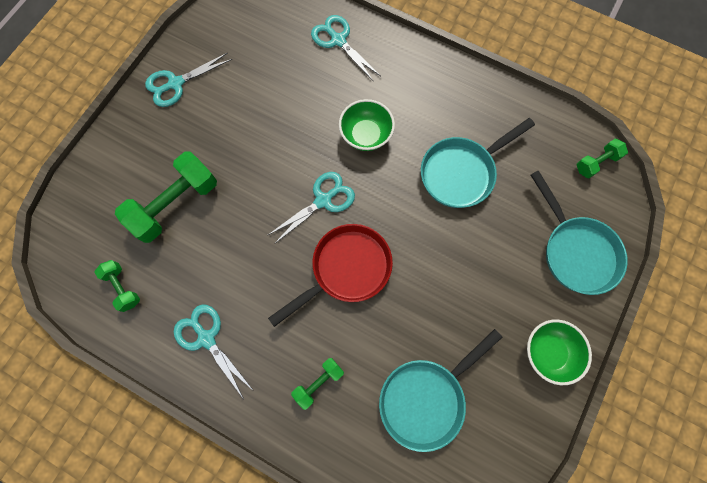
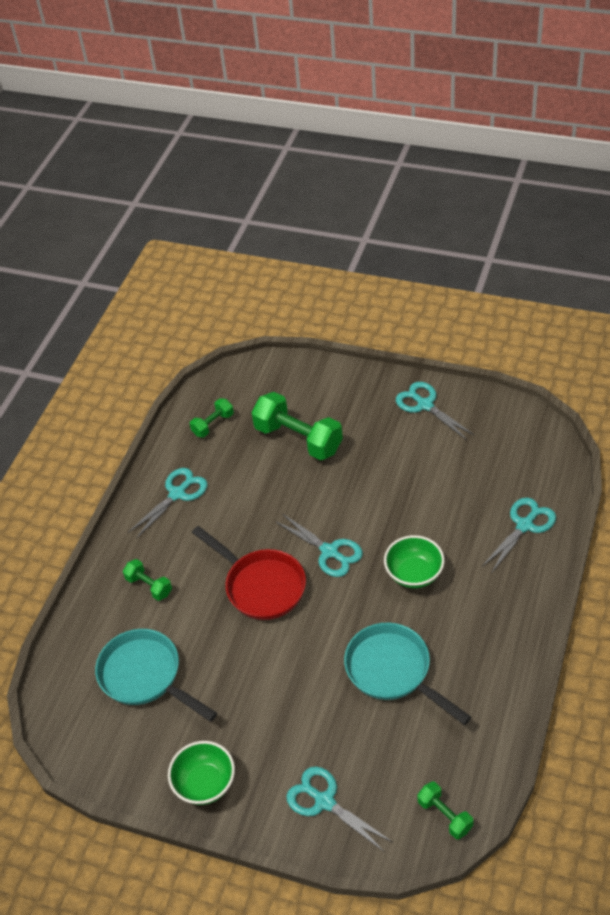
camera: 85 degrees right, 25 degrees down
turquoise pan [531,170,628,295] -> turquoise scissors [286,767,392,851]

